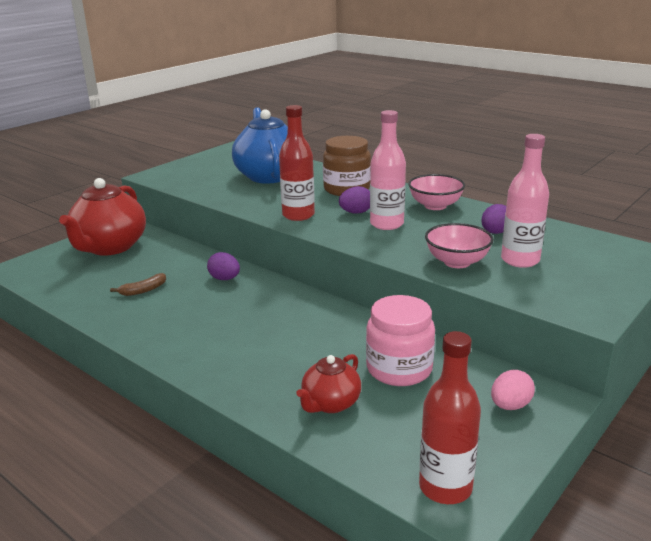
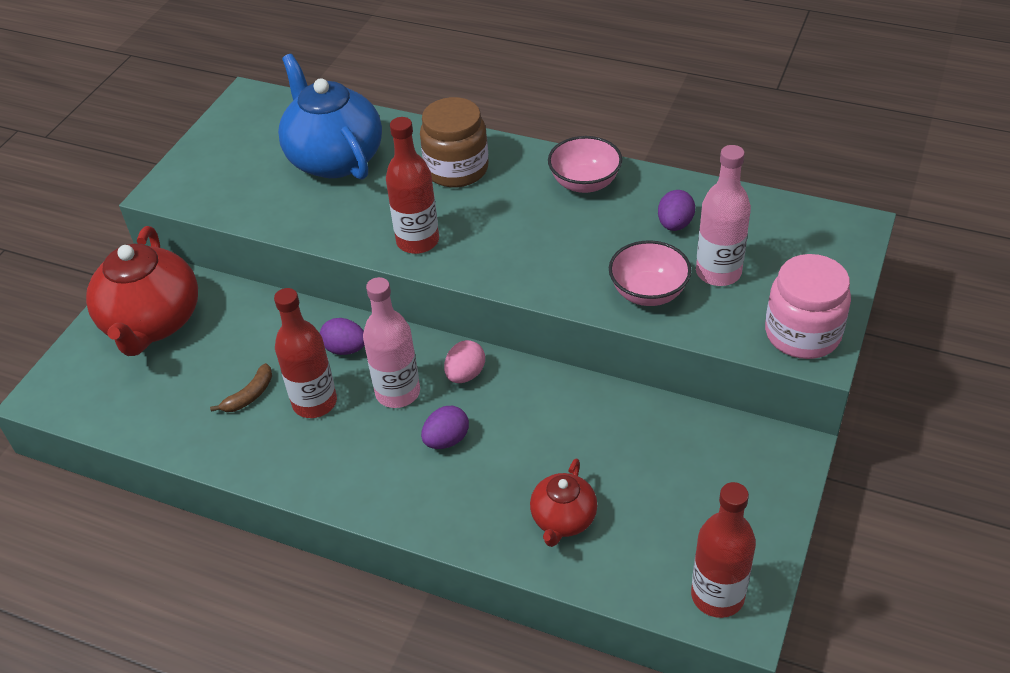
camera: 15 degrees left, 20 degrees up
purple egg [339,186,370,214] -> purple egg moved to [421,406,469,449]
pink jar [366,295,435,386] -> pink jar moved to [765,254,851,359]
pink bottle [370,110,406,230] -> pink bottle moved to [363,277,420,408]
pink egg [491,370,535,410] -> pink egg moved to [444,340,485,383]
none -> red bottle [274,288,337,418]

